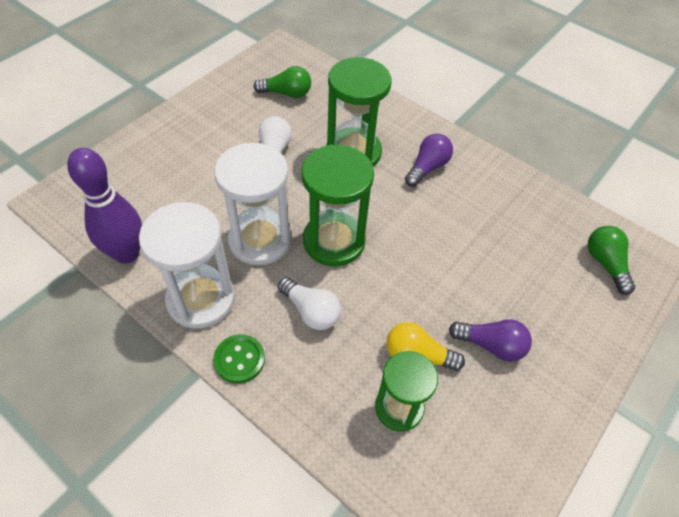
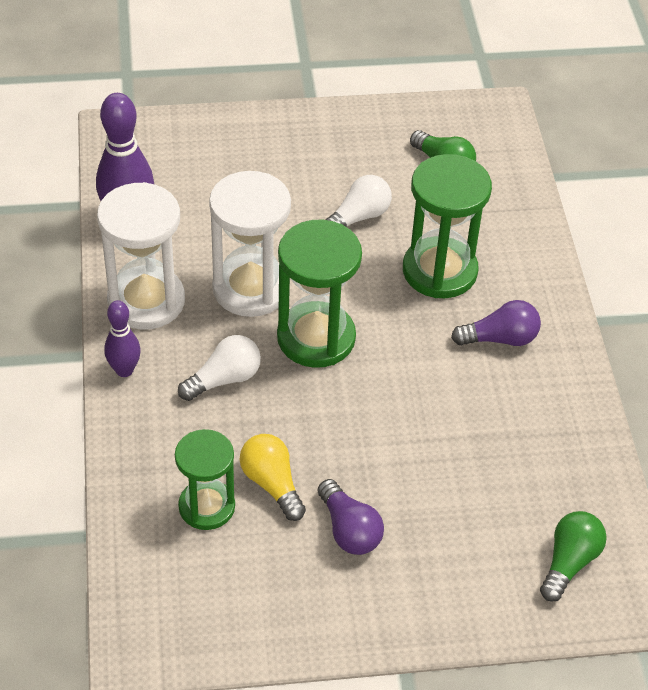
camera: 45 degrees right, 5 degrees down
green button [213,334,265,384] -> purple bowling pin [104,300,141,377]
white light bulb [278,277,341,330] -> white light bulb turned 120 degrees counterclockwise [178,335,261,401]

